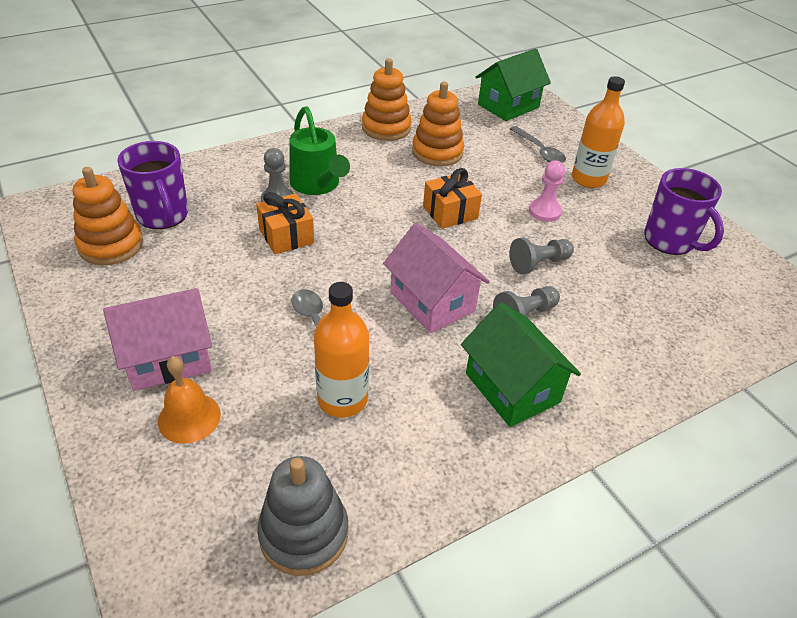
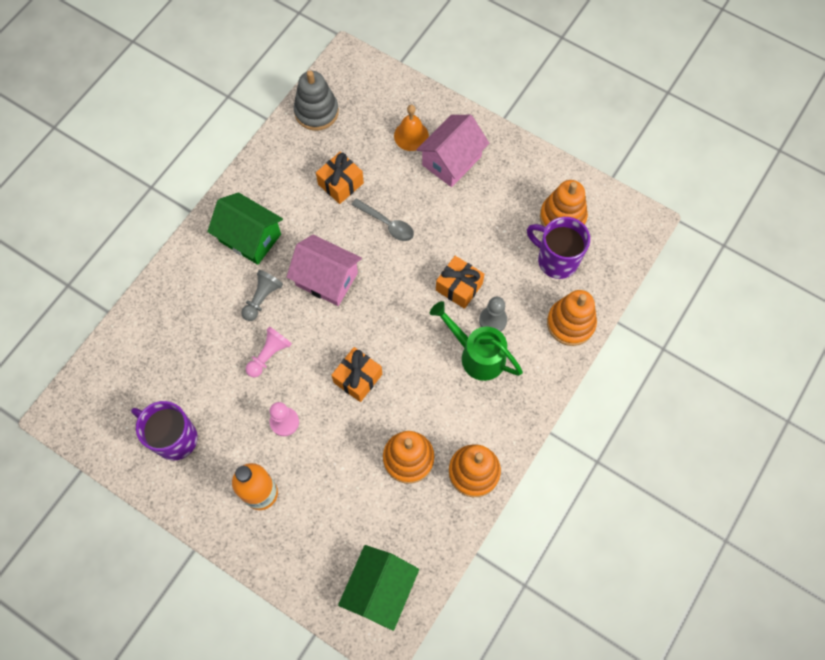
camera: 155 degrees right, 25 degrees up
orange bottle [314,282,369,418] -> orange gift [316,152,364,204]
grey pawn [509,238,574,274] -> pink pawn [246,326,292,377]
grey spoon [510,126,566,163] -> none
none -> orange stacking toy [547,290,597,346]

